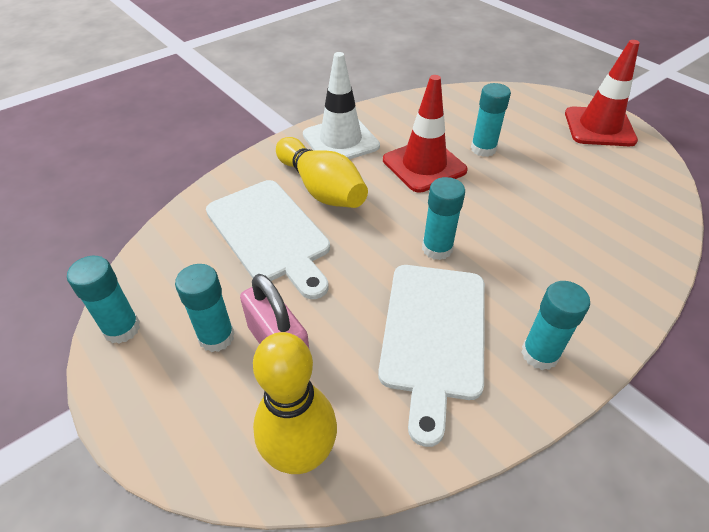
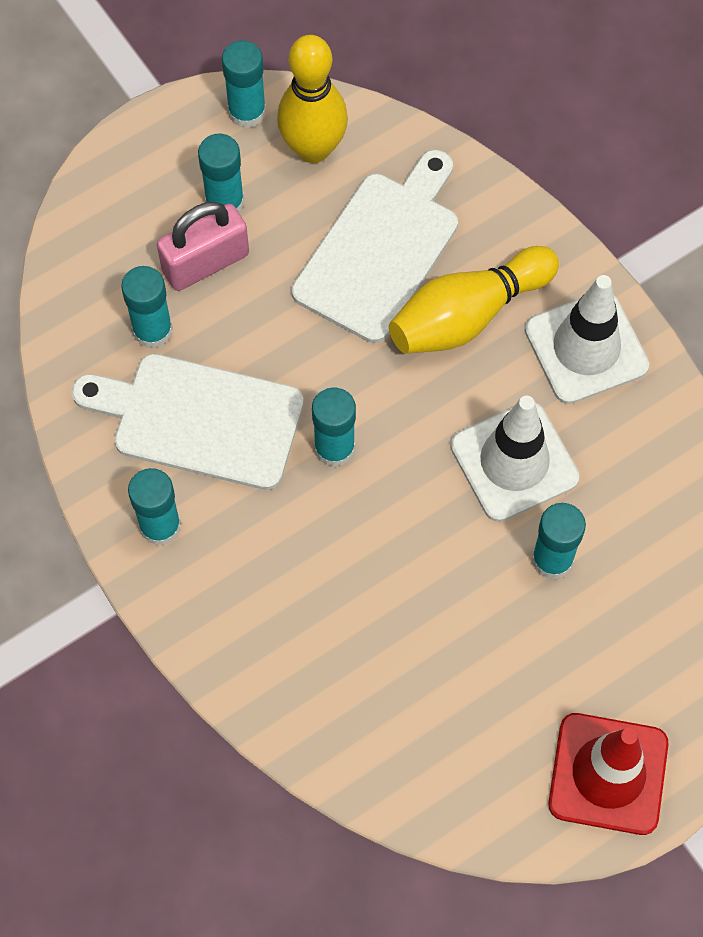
camera: 95 degrees right, 20 degrees up
white cutting board [206,180,330,299] -> white cutting board turned 150 degrees clockwise [292,150,458,343]
yellow bowling pin [253,332,337,474] -> yellow bowling pin moved to [277,35,348,163]
red traffic cone [383,75,468,193] -> white traffic cone [451,396,579,522]
none -> turquoise glue stick [121,266,173,349]

